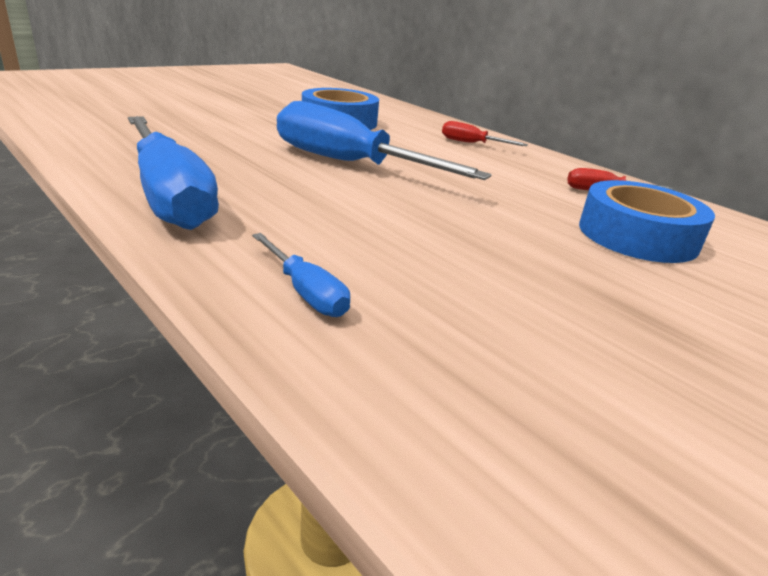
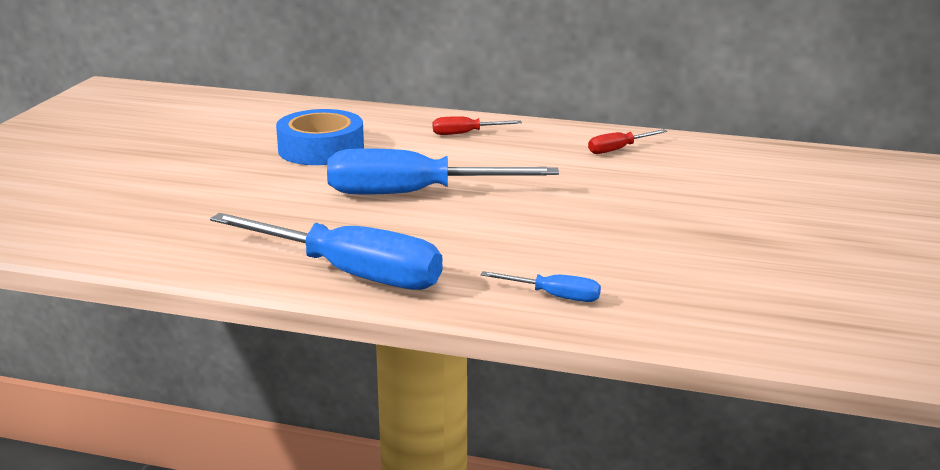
camera: 30 degrees left, 5 degrees down
blue tape [579,180,715,263] -> none

